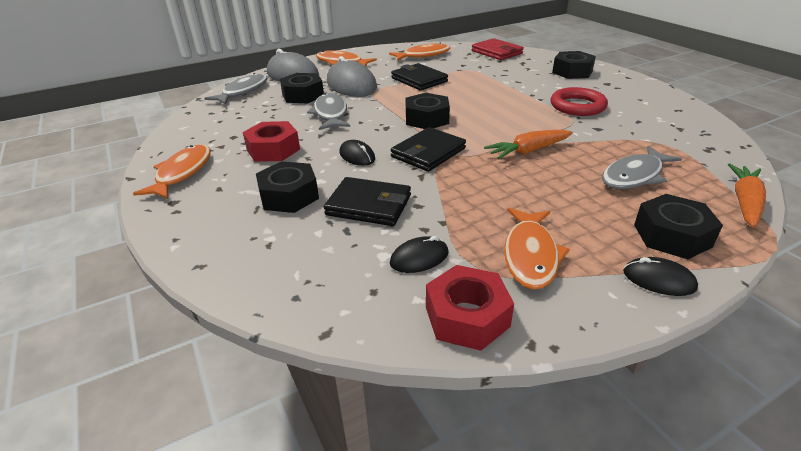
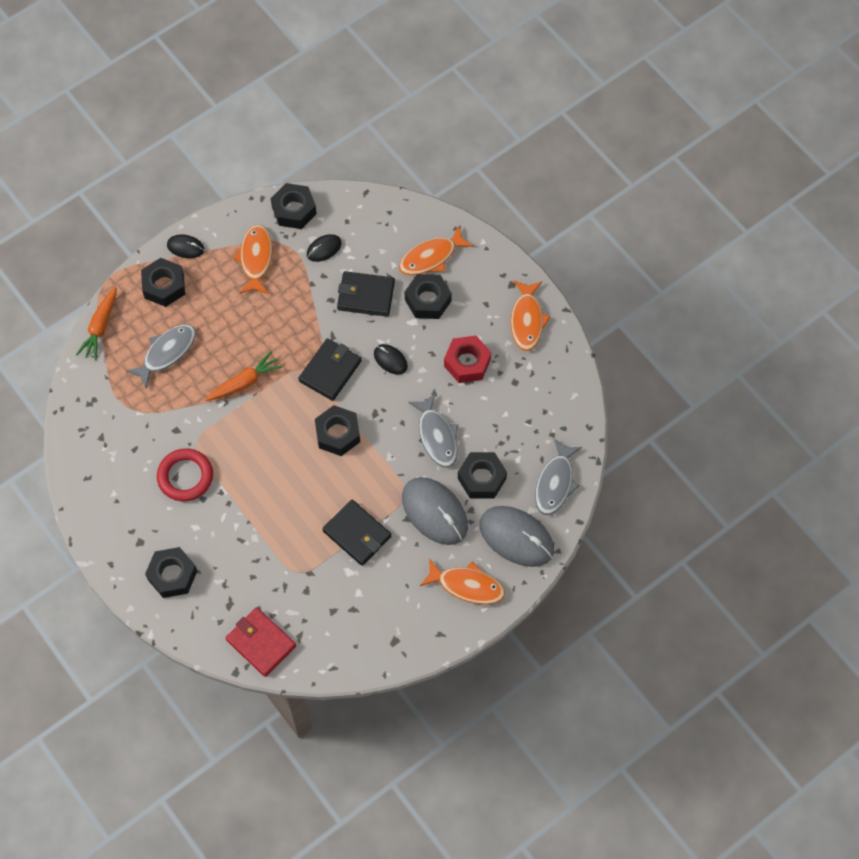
camera: 170 degrees right, 30 degrees up
orange fish [389,43,450,61] -> orange fish moved to [399,226,474,275]
red nut [426,265,514,351] -> black nut [271,183,317,229]

